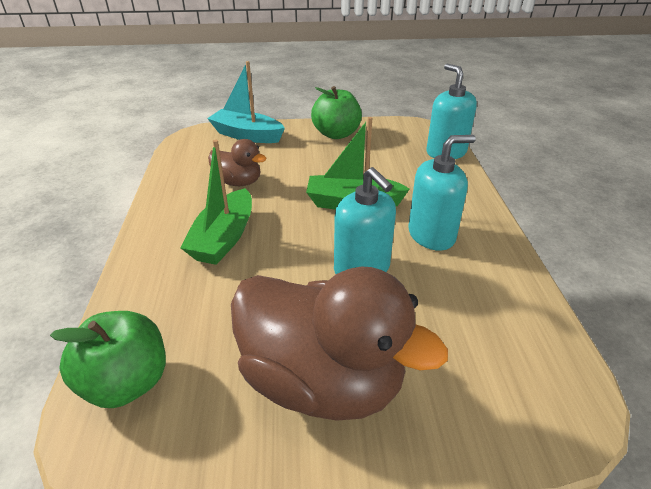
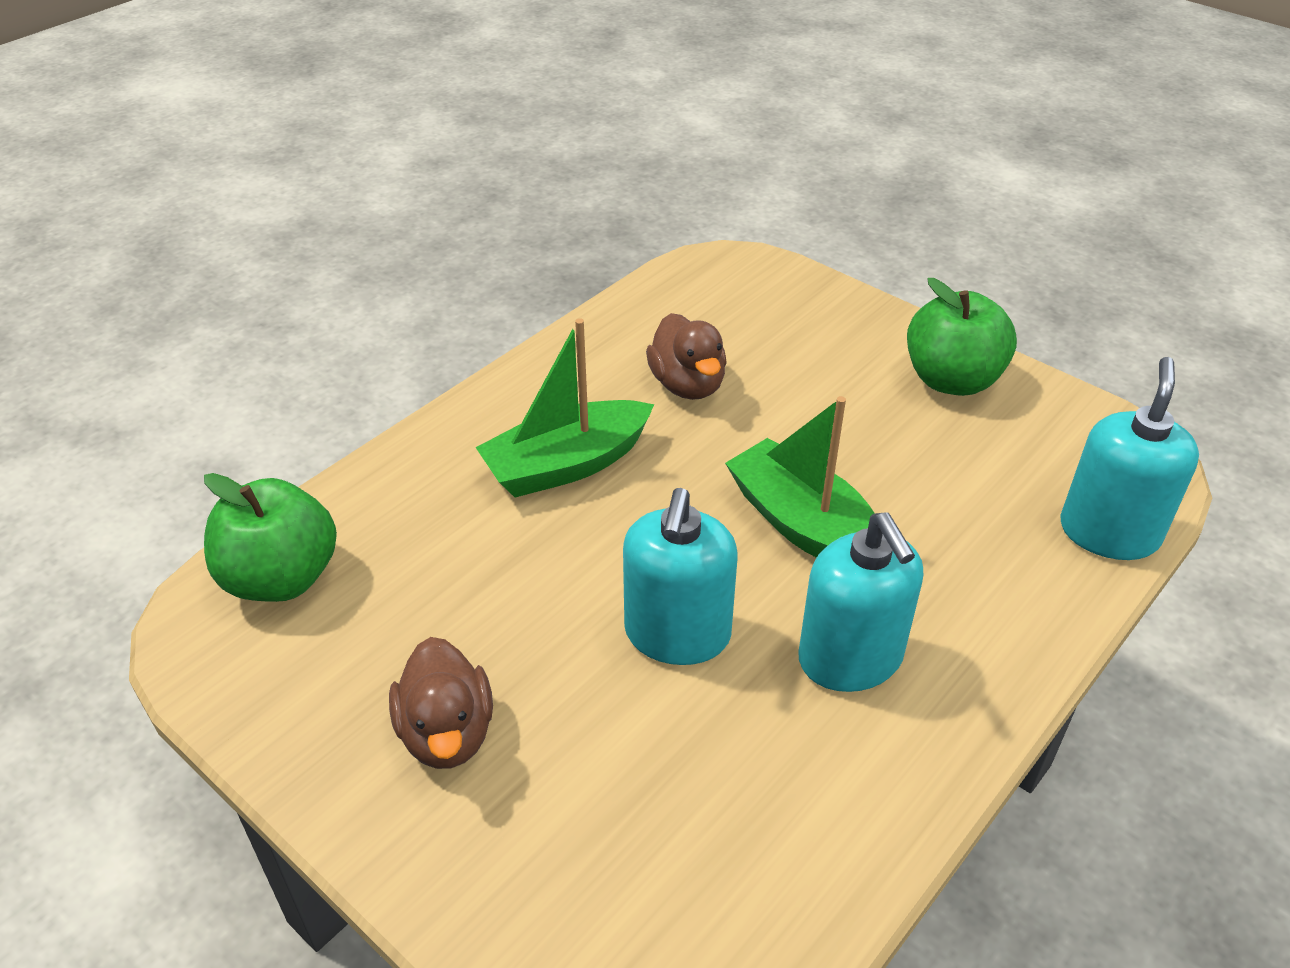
camera: 45 degrees right, 5 degrees up
turquoise boat [207,61,285,143] -> none
brown duck [231,267,448,421] -> brown duck [389,637,493,769], size x0.50
turquoise soap dispenser [408,135,476,251] -> turquoise soap dispenser turned 45 degrees clockwise [798,512,923,692]

